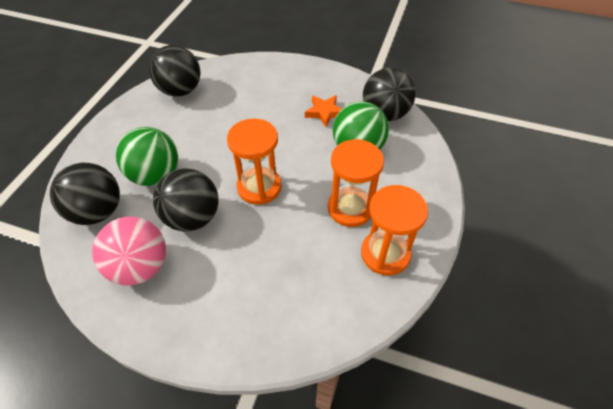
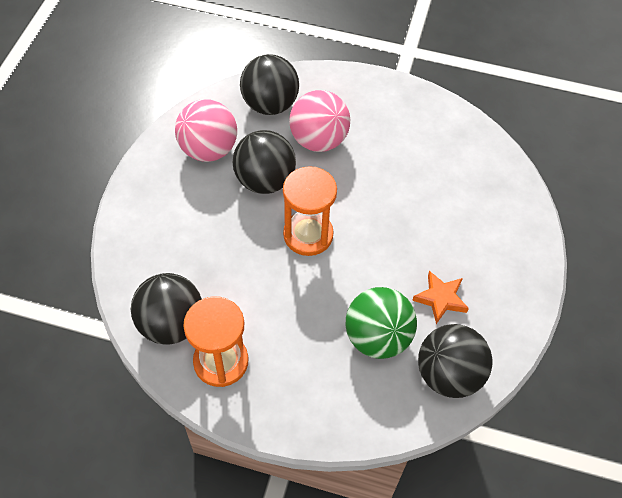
camera: 85 degrees right, 5 degrees up
green ball [116,127,178,186] -> pink ball [289,90,350,152]
black ball [149,45,200,97] -> black ball moved to [131,273,202,345]
orange hourglass [328,139,384,227] -> none

